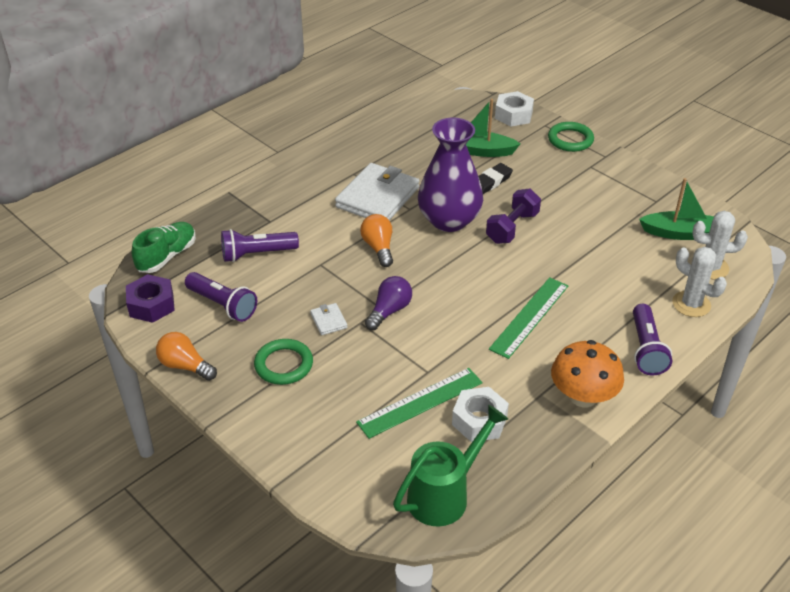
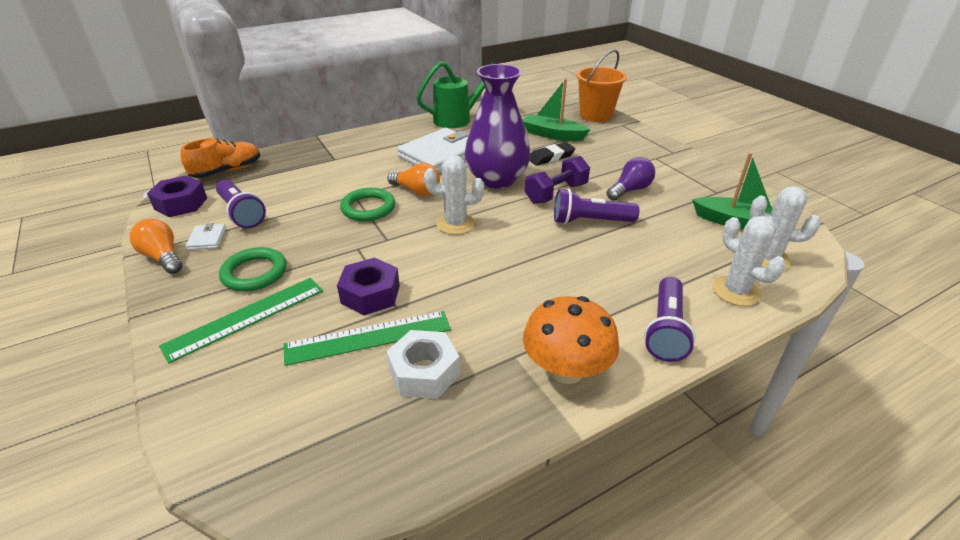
camera: 15 degrees right, 5 degrees down
green shoe [132,222,196,273] -> orange shoe [181,138,260,178]
purple flashlight [221,229,299,262] -> purple flashlight moved to [554,189,639,224]
white wallet [310,303,348,335] -> white wallet moved to [185,223,226,250]
orange light bulb [360,214,393,267] -> orange light bulb turned 120 degrees clockwise [387,163,440,196]
purple light bulb [365,276,412,330] -> purple light bulb moved to [607,157,655,201]
green watering can [393,405,508,526] -> green watering can moved to [416,61,495,128]
green ruler [489,277,568,359] -> green ruler moved to [159,278,323,364]
white nut [495,91,534,126] -> orange bucket [576,49,627,122]
green ring [548,122,594,152] -> green ring moved to [340,188,395,221]
none -> purple nut [337,257,400,315]
none -> white cactus [424,155,484,235]

